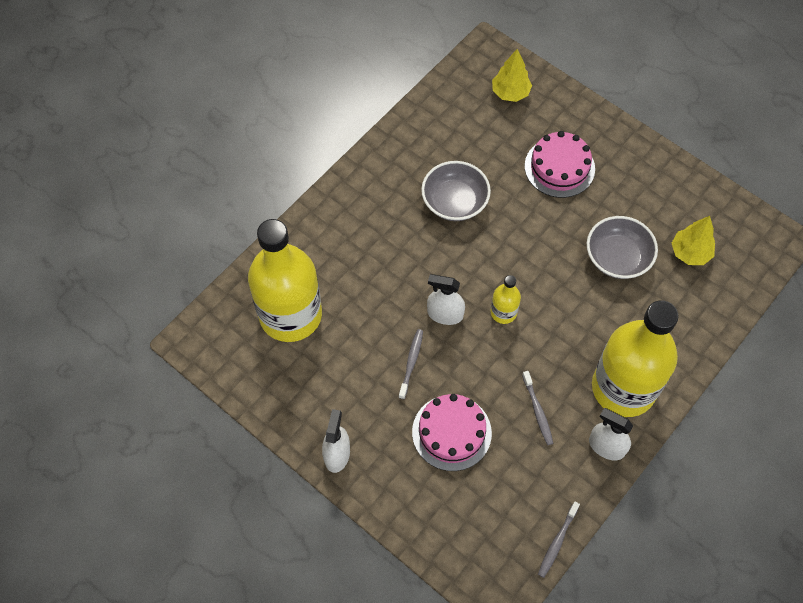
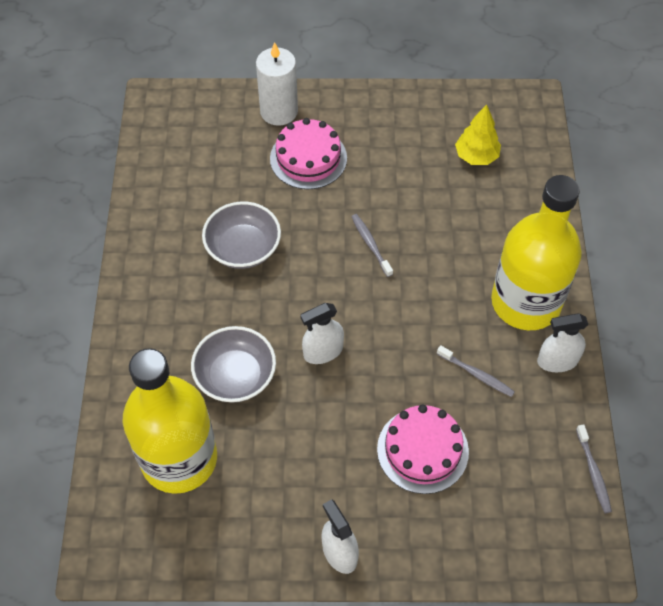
camera: 40 degrees left, 5 degrees down
grey toothbrush [399,329,423,399] -> grey toothbrush moved to [351,214,393,277]
yellow bottle [490,275,521,324] -> none
yellow tree [492,49,532,102] -> none
grey bowl [587,216,658,279] -> grey bowl moved to [191,326,276,403]
none -> white candle [256,42,298,126]

